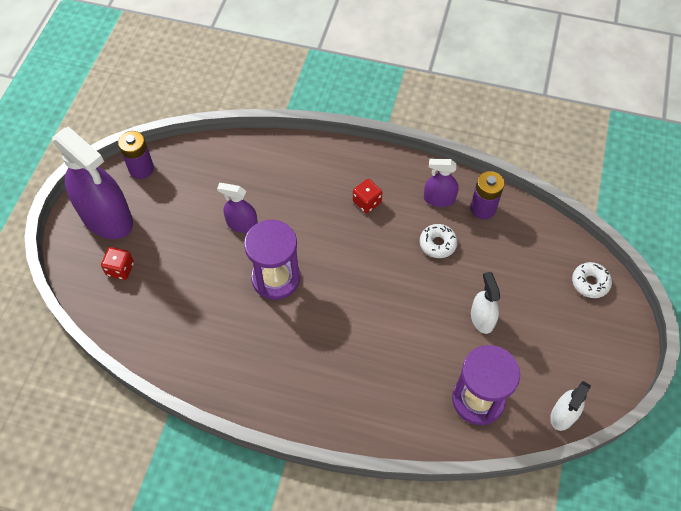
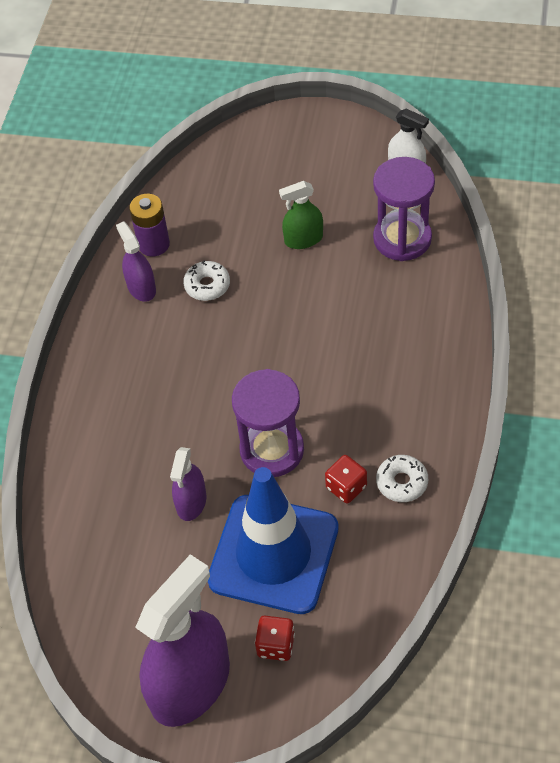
camera: 90 degrees left, 5 degrees down
purple battery [118,131,154,179] -> none
red dice [353,179,382,213] -> red dice moved to [325,455,367,504]
purple spray bottle [424,159,459,207] -> purple spray bottle turned 150 degrees clockwise [116,221,156,302]
white spray bottle [471,272,500,334] -> green spray bottle [279,181,323,249]
white donut [572,262,612,298] -> white donut moved to [376,455,428,502]
none -> blue traffic cone [208,467,339,614]

